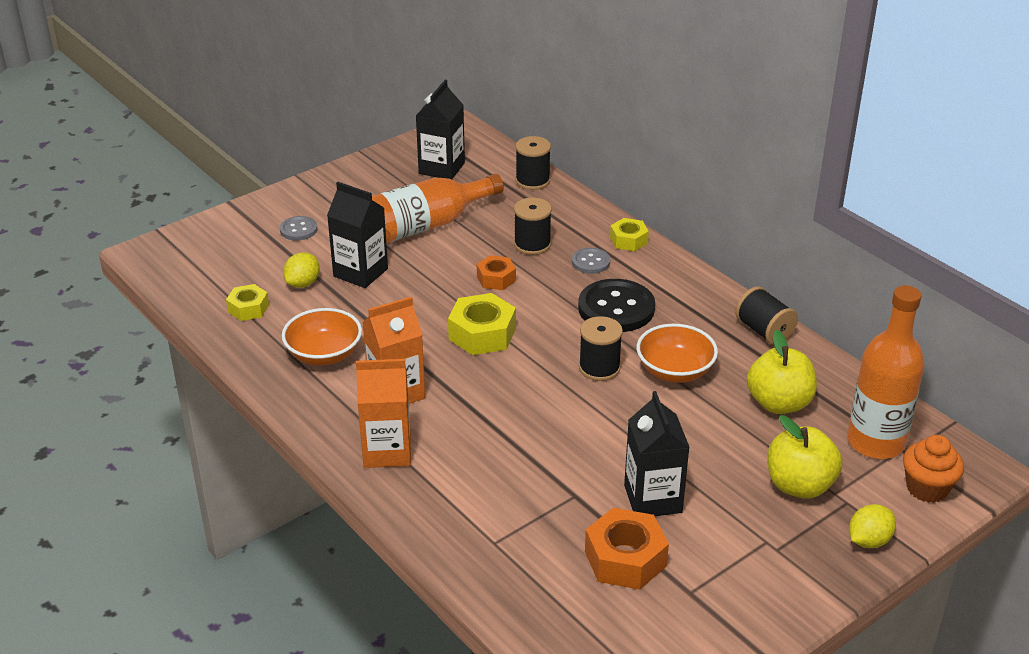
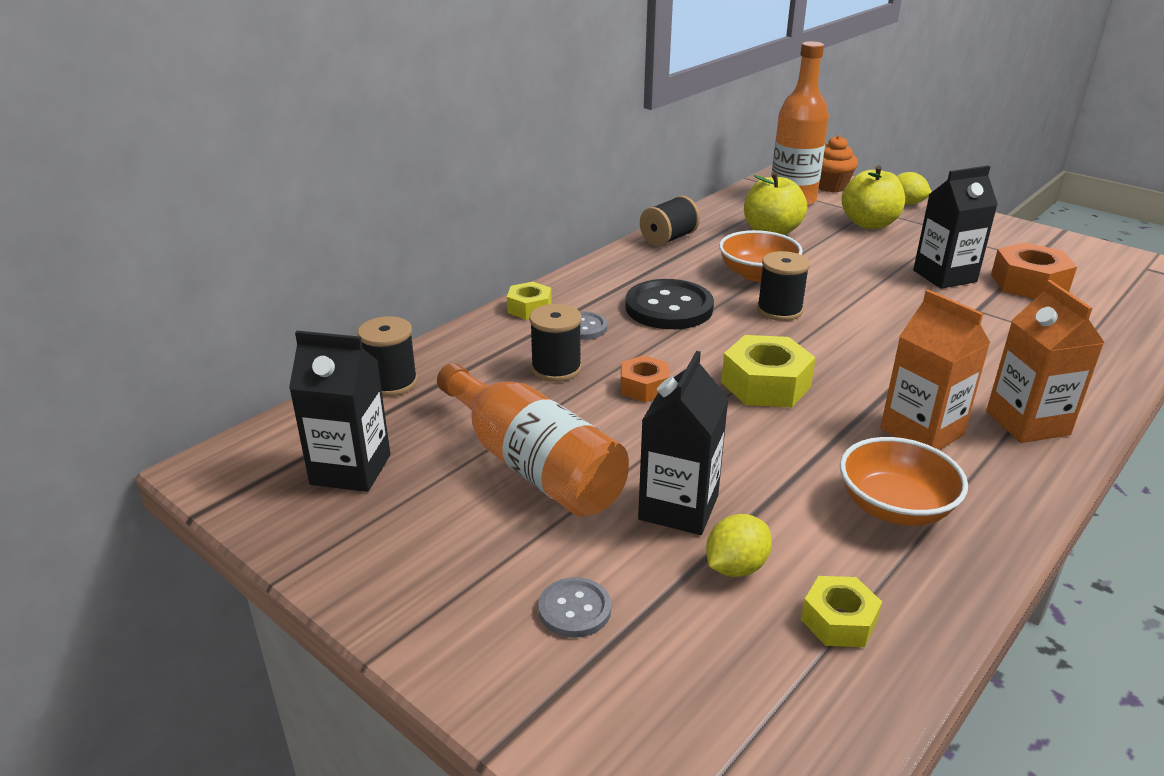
camera: 100 degrees left, 5 degrees down
yellow lemon [283,252,320,288] -> yellow lemon turned 60 degrees counterclockwise [706,514,772,577]

